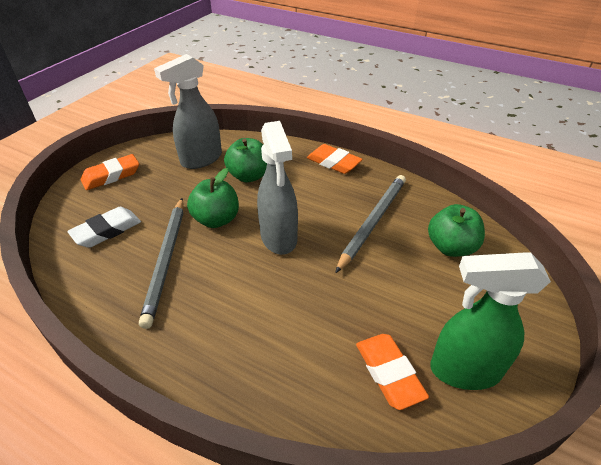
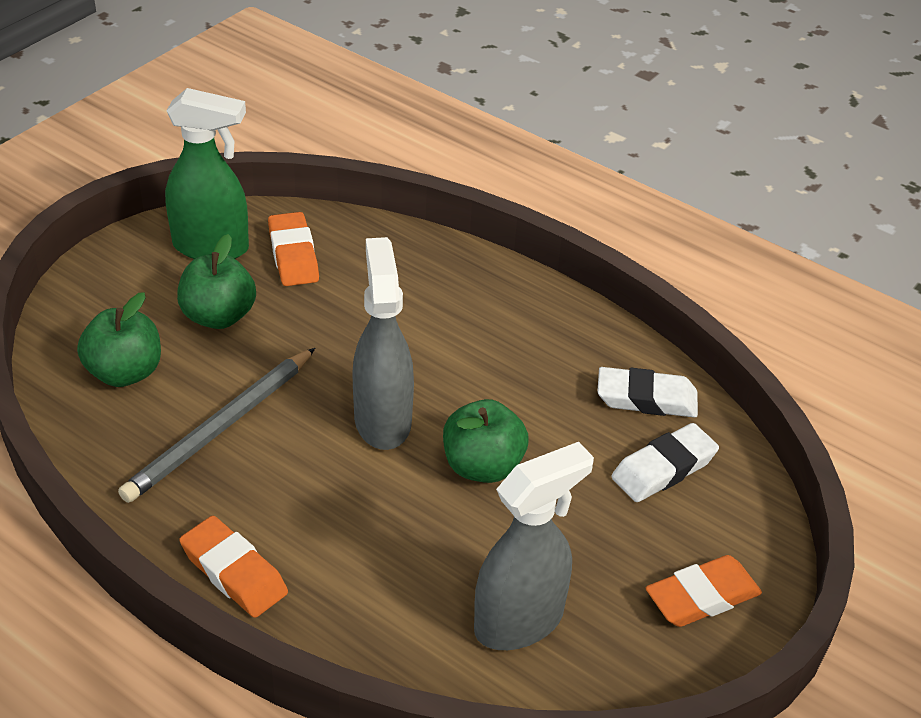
camera: 175 degrees left, 0 degrees up
grey pencil [139,198,184,329] -> none
green apple [224,138,267,182] -> green apple moved to [177,234,256,329]
none -> white eraser [597,367,698,418]

